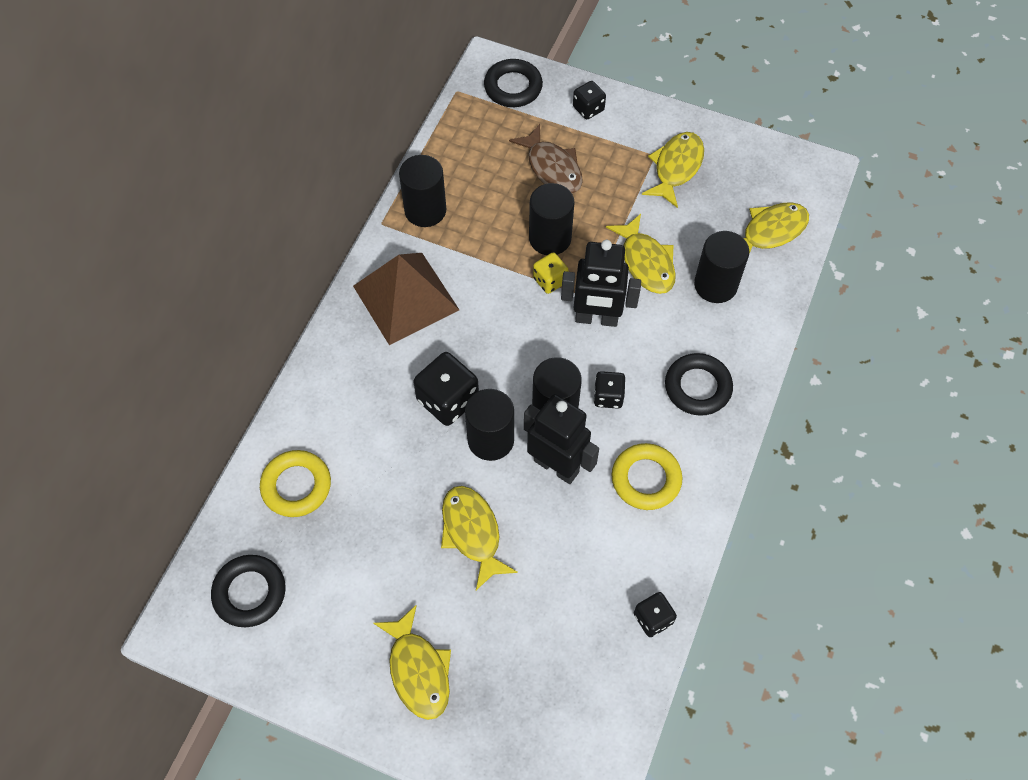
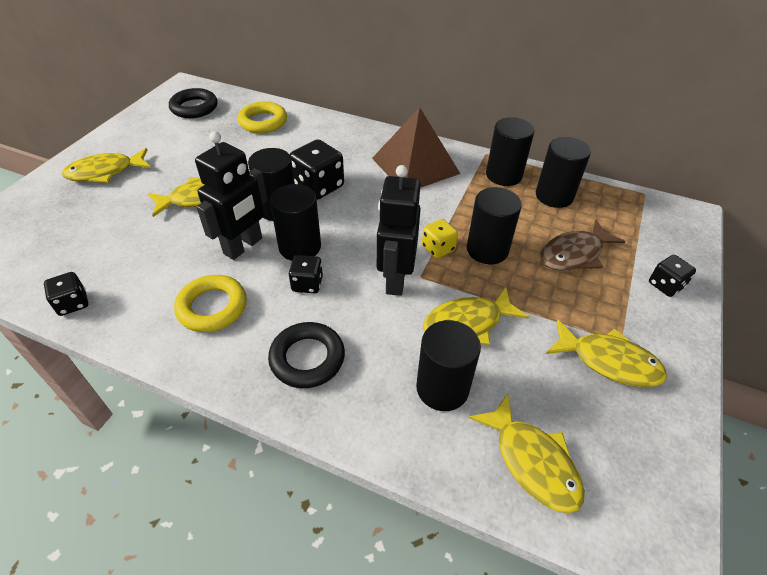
camera: 90 degrees right, 15 degrees down
black ring [484,59,543,107] -> none
none -> black cylinder [536,137,591,208]

